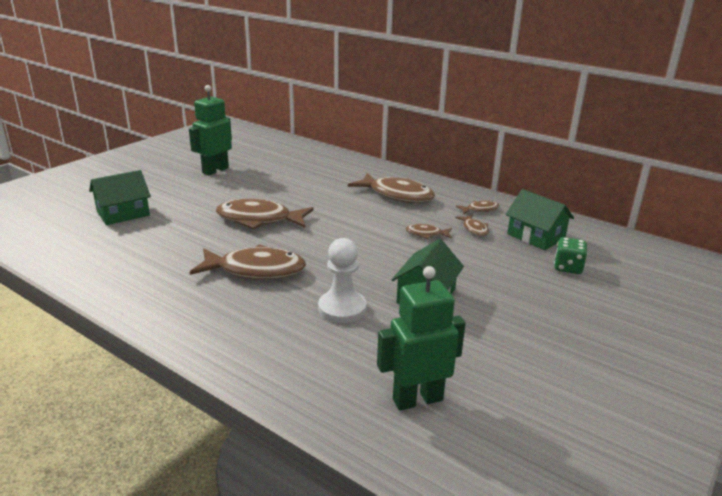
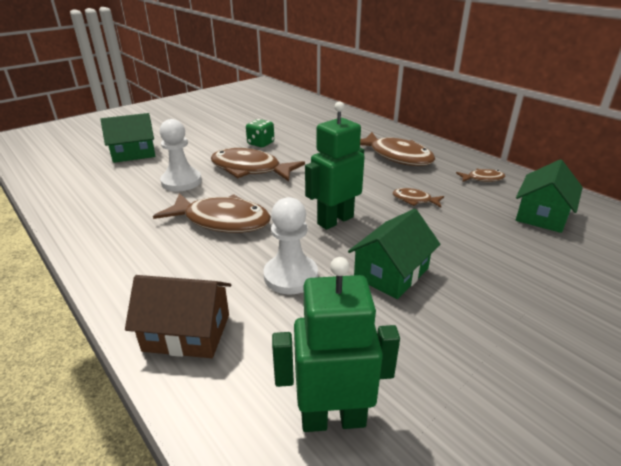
camera: 15 degrees right, 5 degrees up
green robot [189,85,232,175] -> green robot moved to [305,101,365,230]
brown fish [456,214,489,236] -> none
green house [506,189,574,250] -> green house turned 60 degrees clockwise [516,159,583,233]
green dice [554,237,587,274] -> green dice moved to [246,119,274,147]
none -> brown house [125,275,231,358]
none -> white pawn [159,119,202,191]

